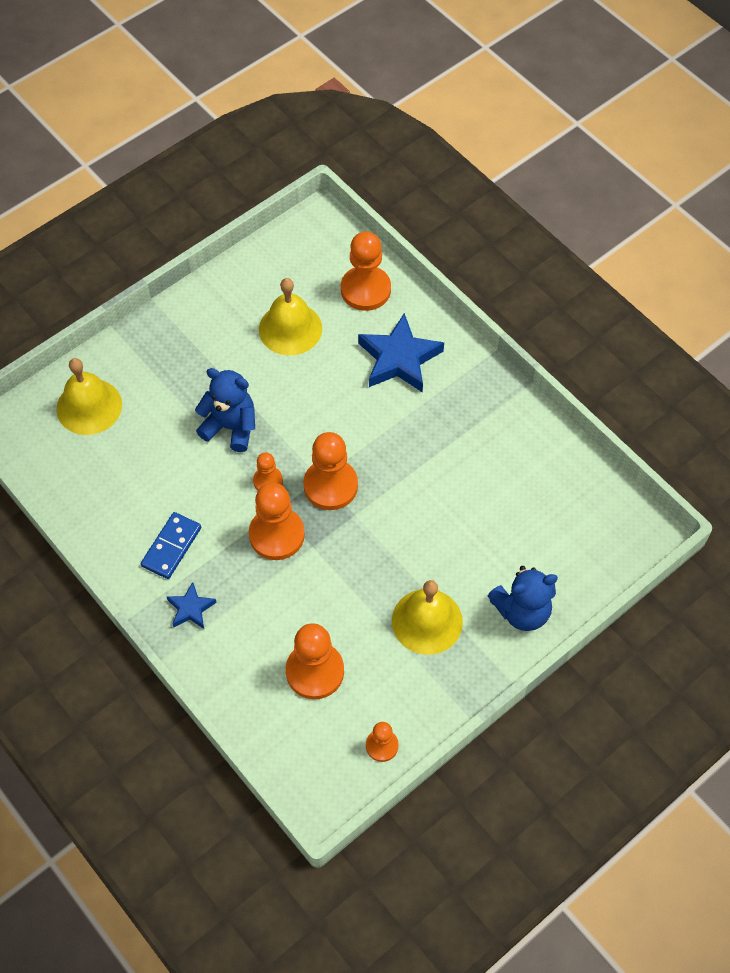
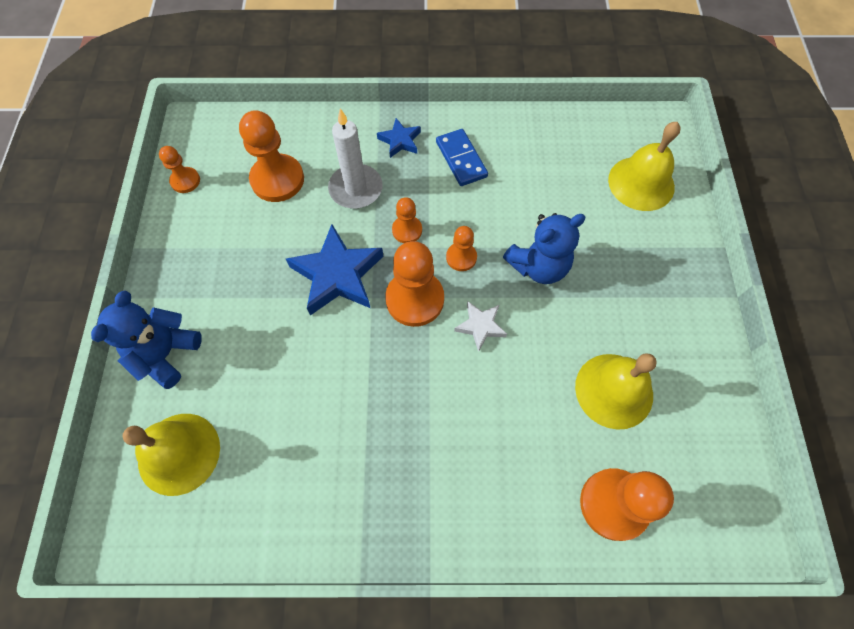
camera: 130 degrees right, 5 degrees up
orange pawn [249,483,305,560] -> orange pawn [392,197,422,243], size x0.55
blue star [358,313,444,392] -> blue star moved to [286,224,383,315]
yellow bell [392,580,463,655] -> yellow bell moved to [122,414,220,496]
none -> white candle [328,108,383,208]
none -> white star [454,302,507,352]

